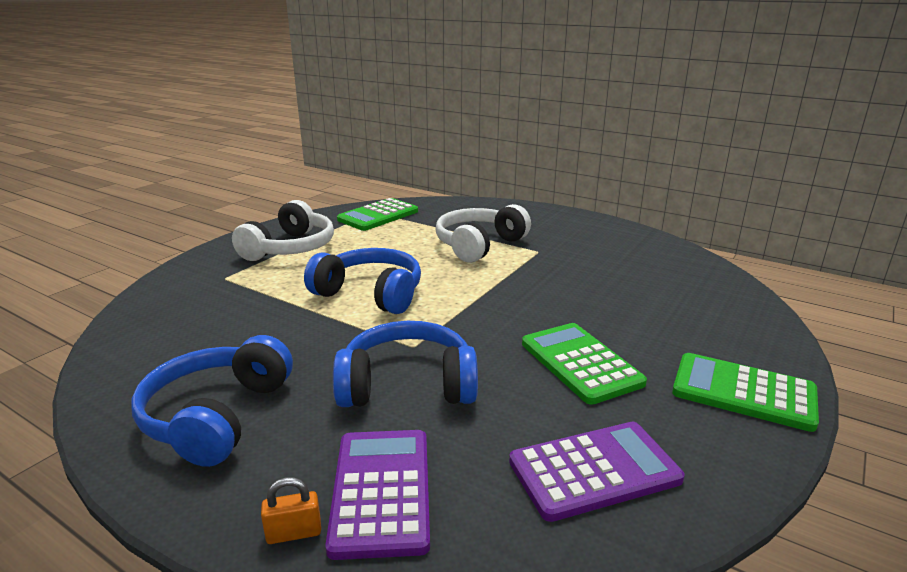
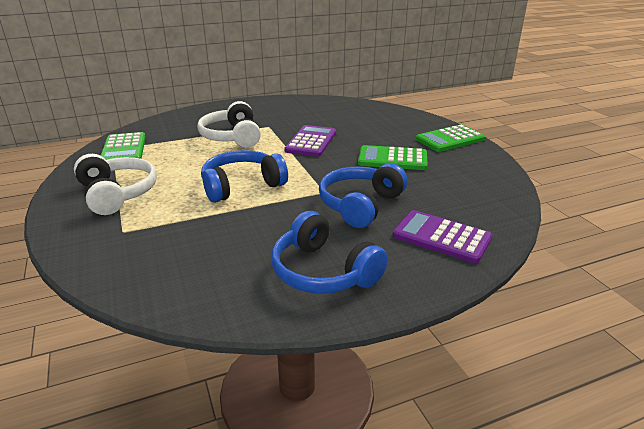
camera: 55 degrees left, 5 degrees up
orange padlock [261,477,321,544] -> none
purple calculator [509,422,685,522] -> purple calculator moved to [284,125,336,157]

